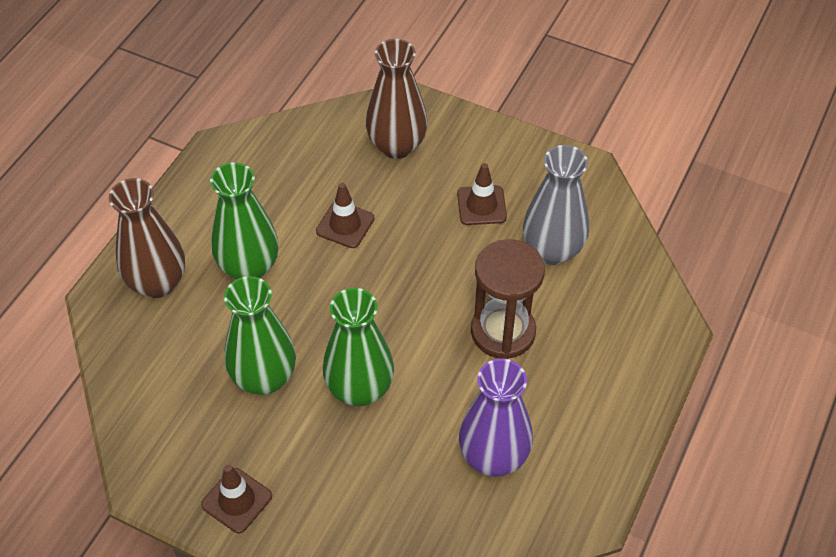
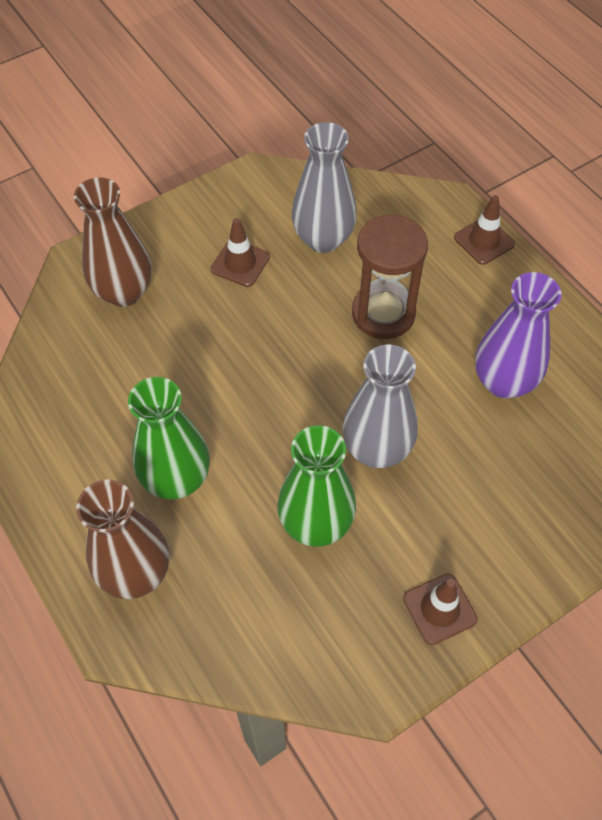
camera: 60 degrees left, 5 degrees up
brown traffic cone [316,183,375,248] -> brown traffic cone moved to [454,195,515,265]
green vase [323,288,394,406] -> grey vase [342,345,418,468]

